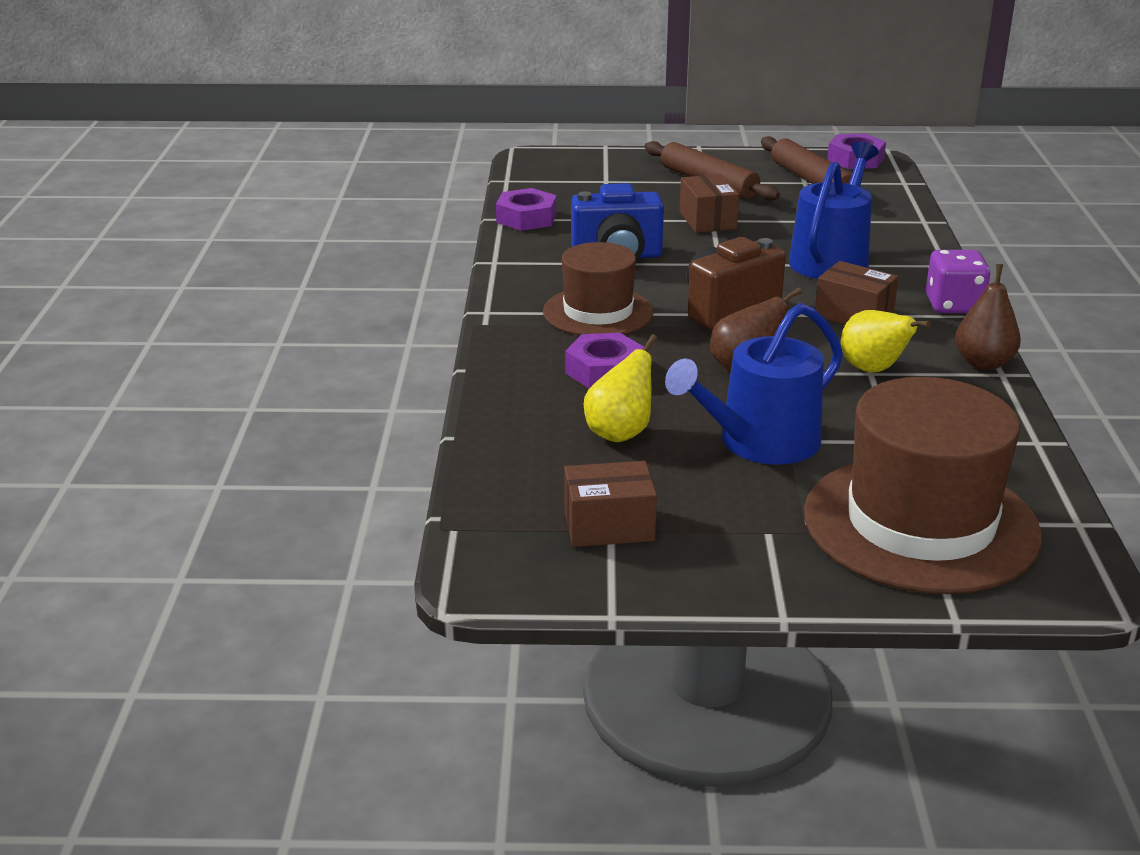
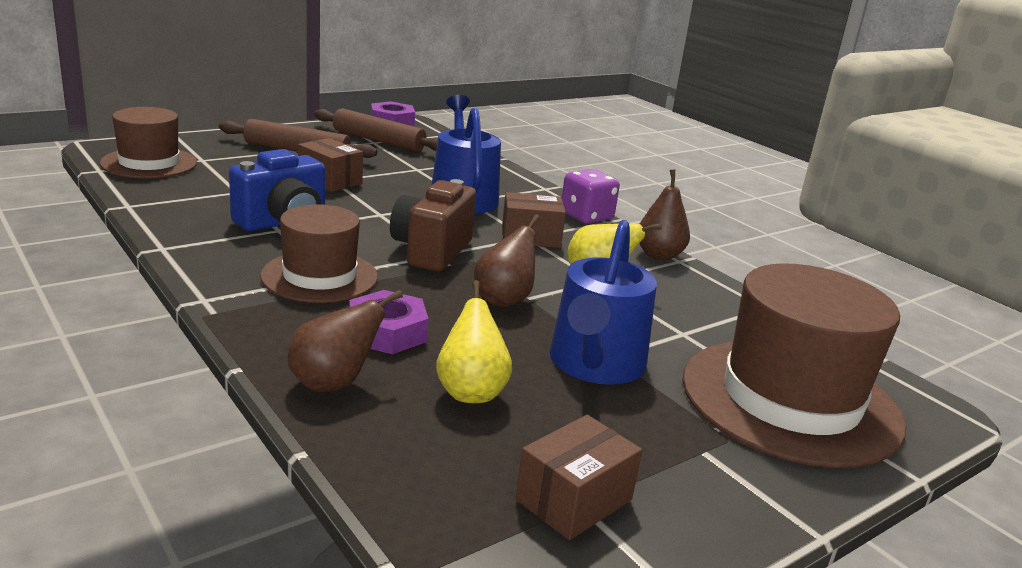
camera: 40 degrees left, 5 degrees down
purple nut [496,188,557,231] -> none
none -> brown hat [100,107,197,179]
none -> brown pear [288,290,403,392]

